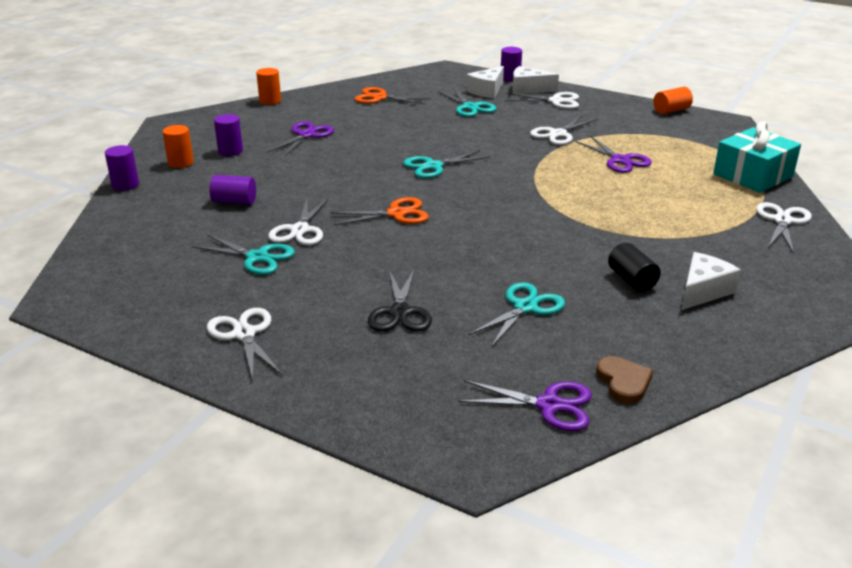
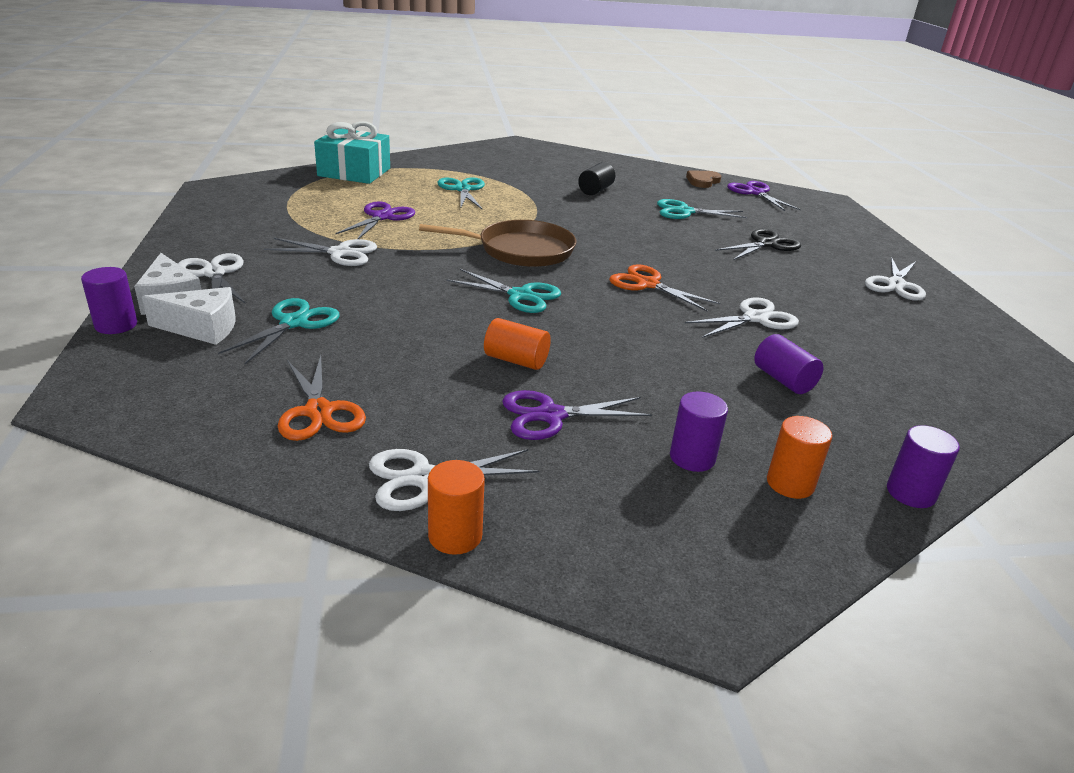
camera: 130 degrees left, 0 degrees up
turquoise scissors [192,234,295,275] -> turquoise scissors moved to [437,178,485,210]
orange cylinder [653,87,693,114] -> orange cylinder moved to [484,318,551,370]
white cheese [681,252,741,310] -> none
white scissors [756,202,812,254] -> white scissors moved to [369,449,539,511]
none -> brown pan [419,220,576,267]

